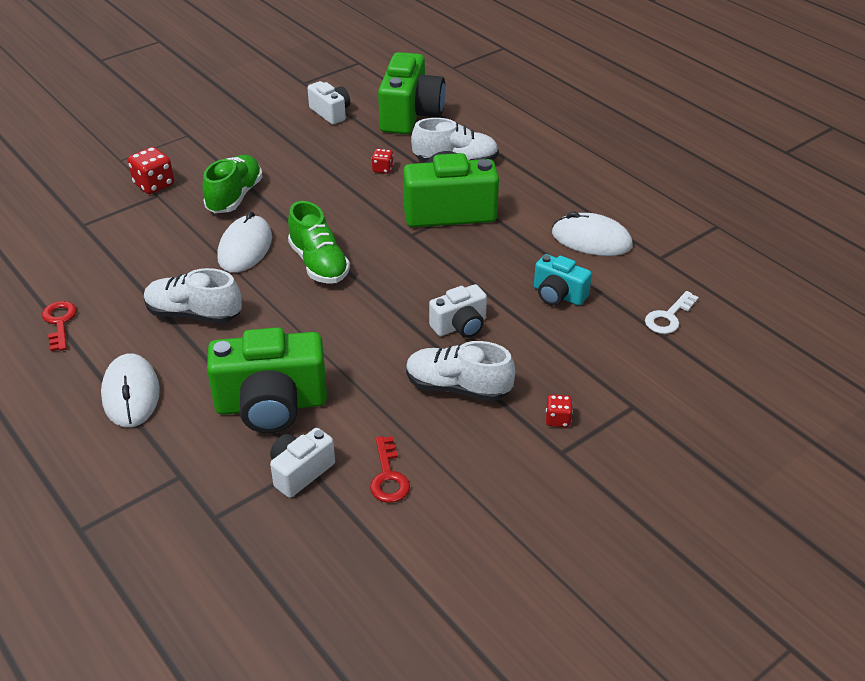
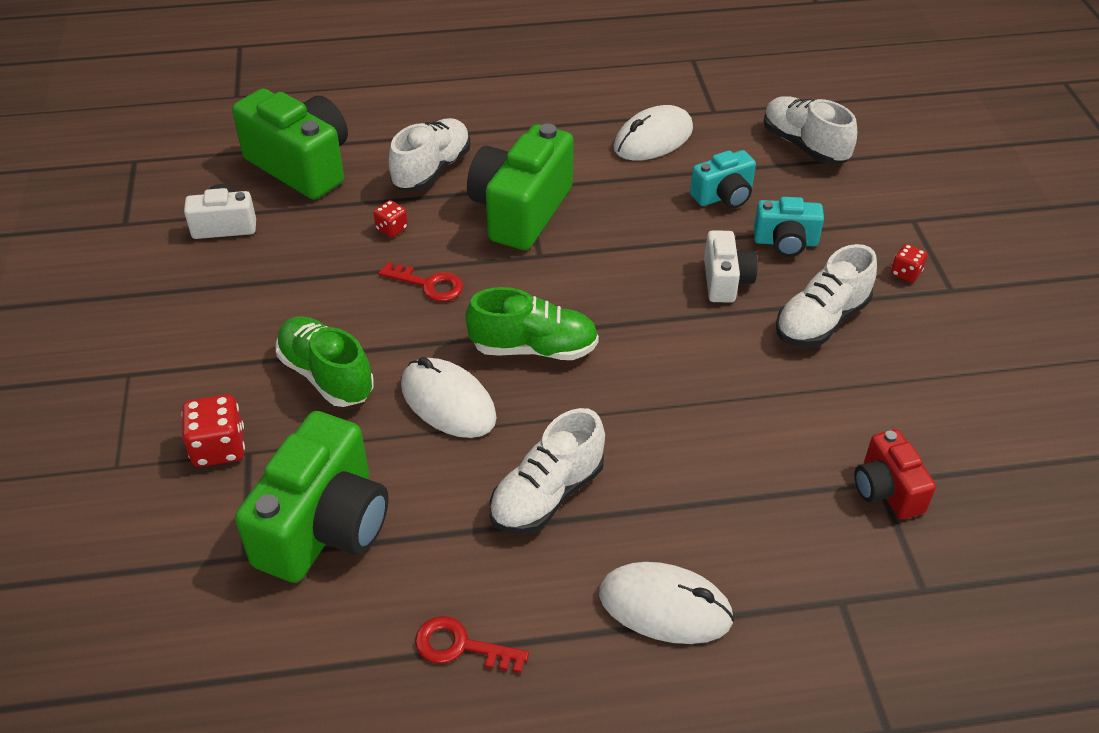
camera: 60 degrees left, 5 degrees up
green camera [207,327,327,433] -> green camera moved to [235,411,389,583]
white camera [270,428,335,498] -> red camera [855,429,936,519]
red key [370,436,410,503] -> red key moved to [379,262,463,302]
white key [645,291,699,334] -> white shoe [763,97,857,165]
none -> turquoise camera [754,197,824,257]

